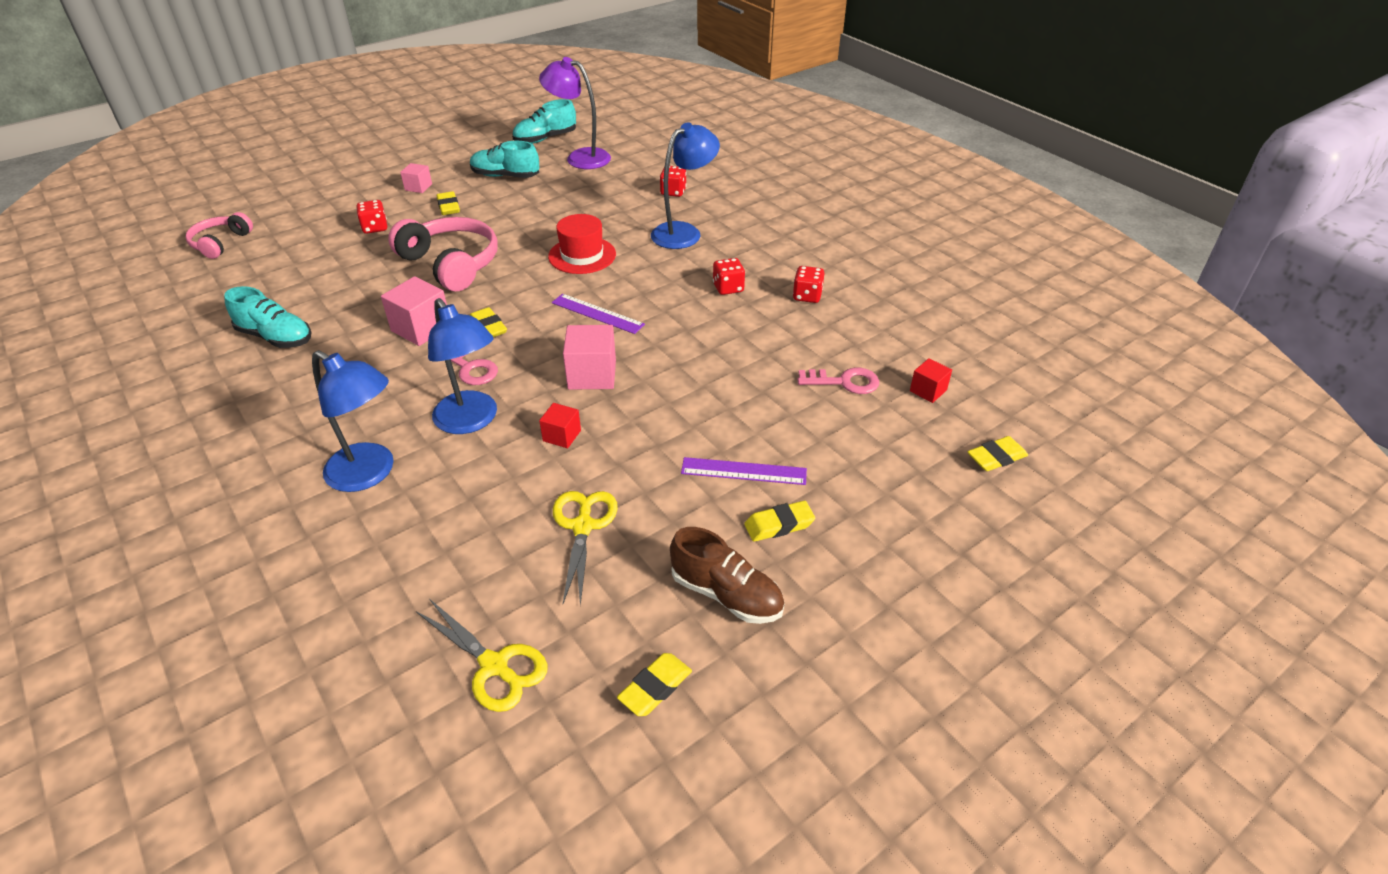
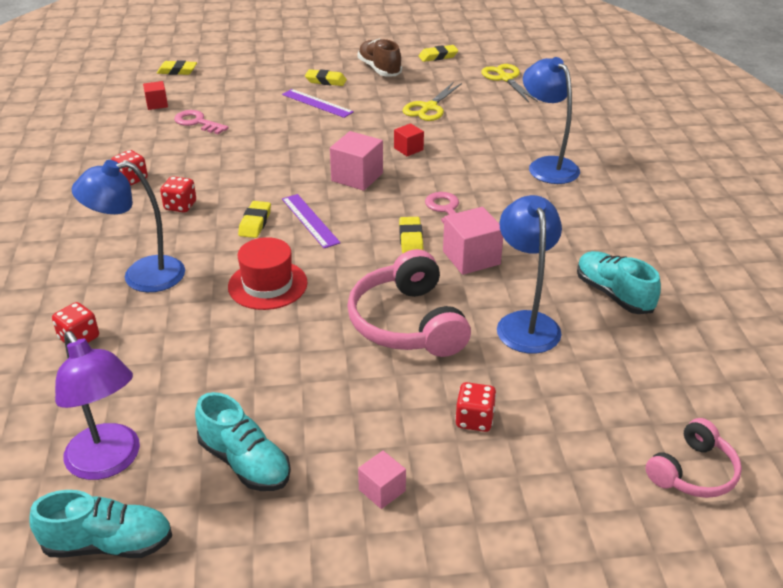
camera: 150 degrees left, 5 degrees down
blue lamp [428,298,497,434] -> blue lamp moved to [497,195,562,354]
yellow eraser [437,191,460,215] -> yellow eraser moved to [238,201,271,238]

